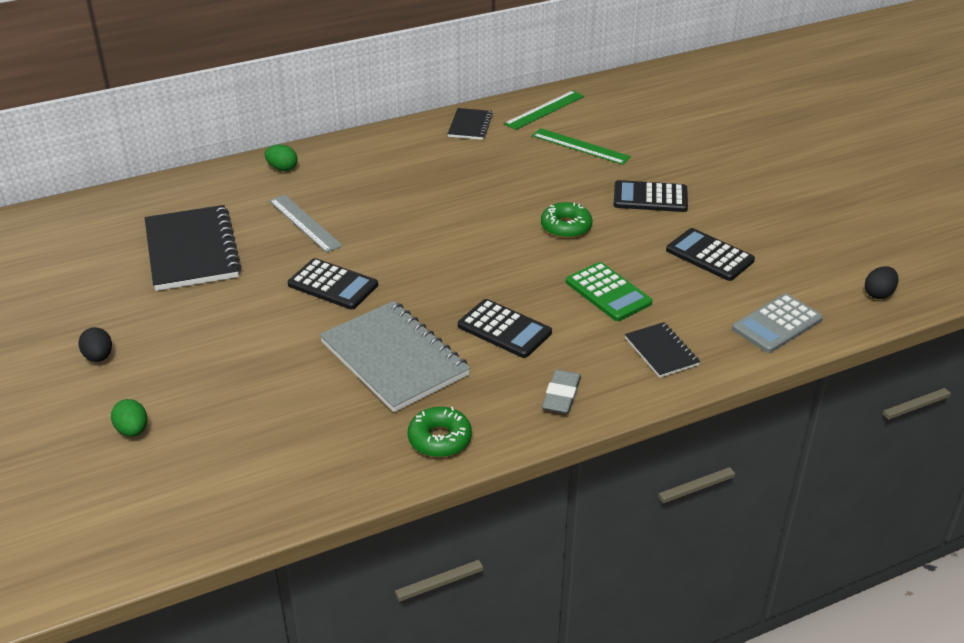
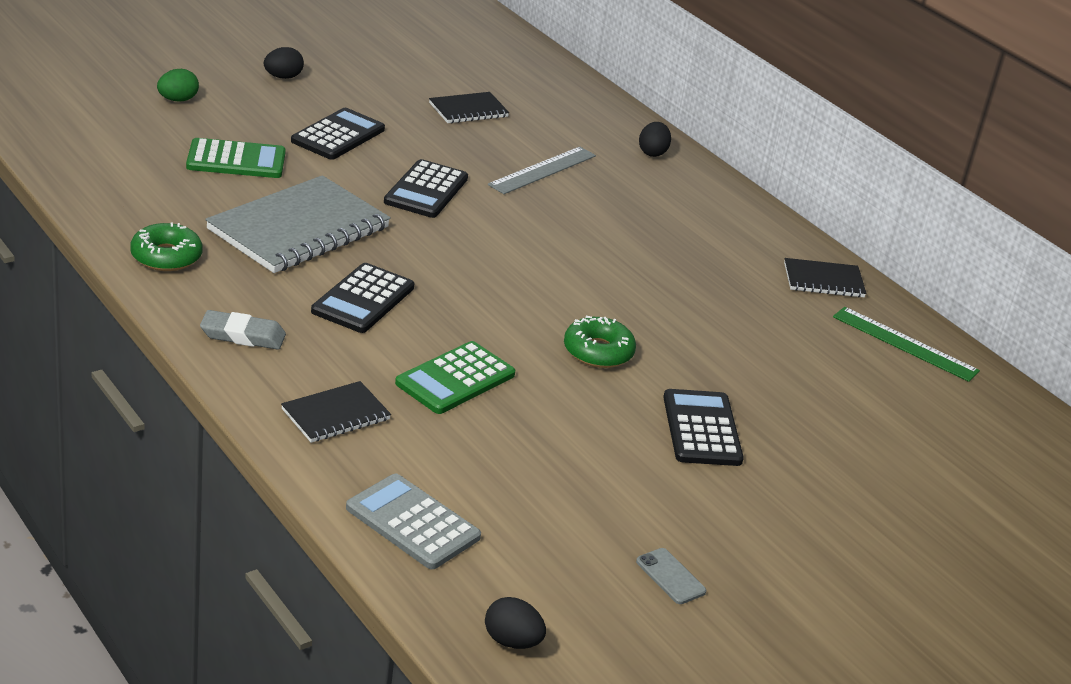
camera: 75 degrees right, 5 degrees down
black notebook [145,205,242,291] -> black notebook [429,92,509,123], size x0.51
green egg [265,144,297,171] -> black egg [639,122,671,157]
green ruler [532,128,631,165] -> none
black calculator [666,228,755,281] -> black calculator moved to [291,108,385,160]
none -> green calculator [186,138,286,178]
none -> grey phone [636,548,706,604]

